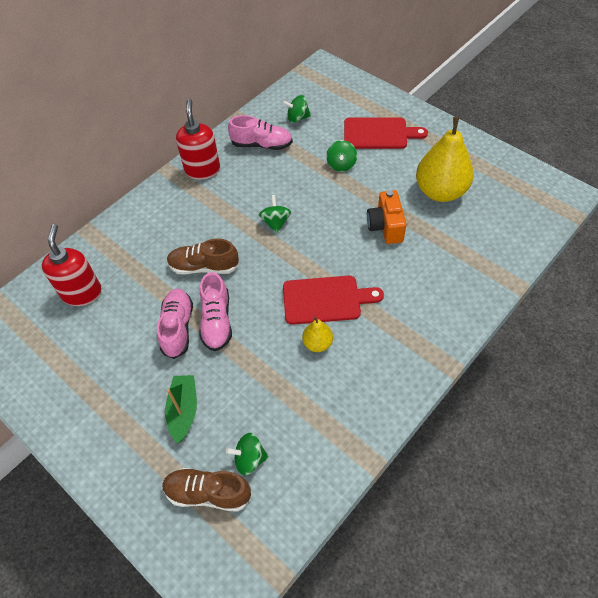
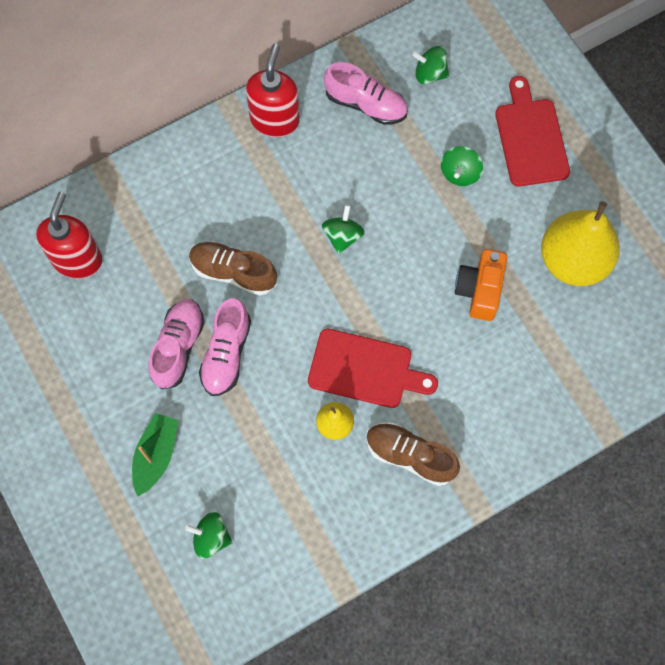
camera: 15 degrees right, 15 degrees up
brown shoe [162,468,252,512] -> brown shoe moved to [366,422,460,486]
red cutting board [344,117,428,149] -> red cutting board turned 120 degrees counterclockwise [495,76,570,186]

